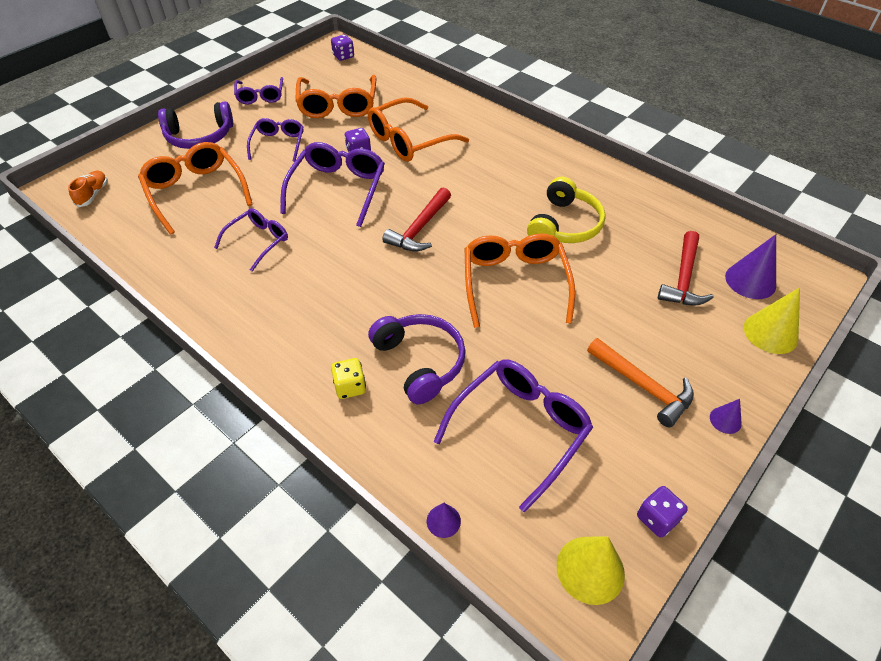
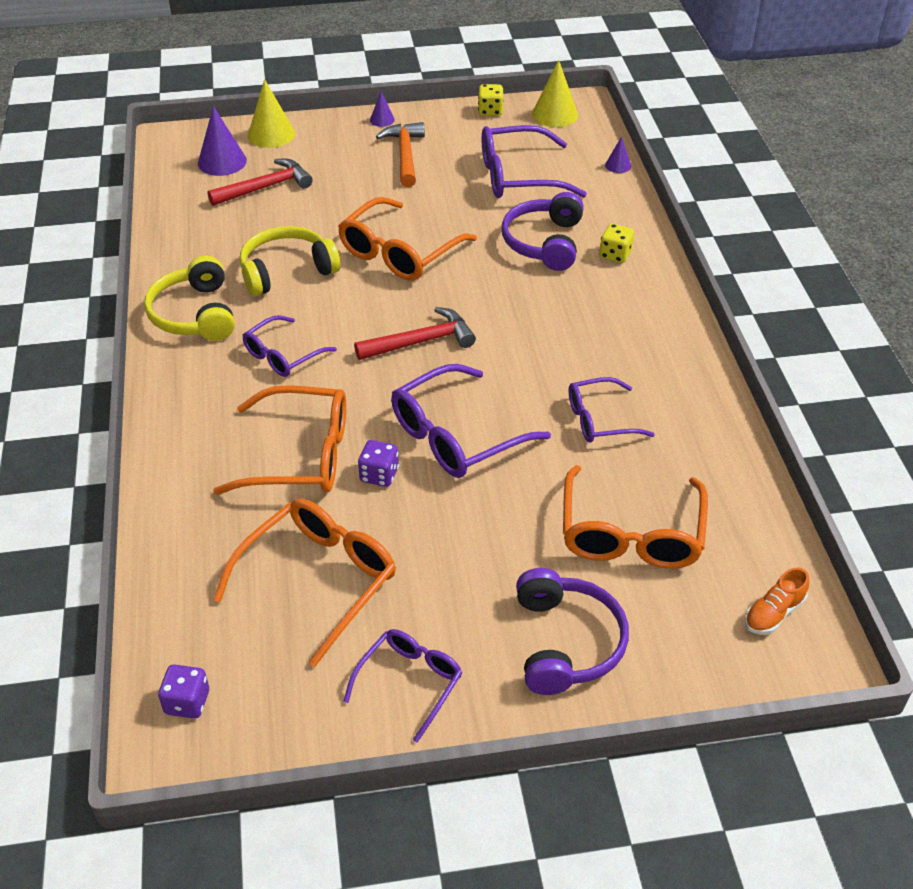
camera: 140 degrees left, 5 degrees down
purple headphones [158,101,233,149] -> purple headphones turned 60 degrees clockwise [516,568,629,695]
purple glasses [247,118,304,162] -> purple glasses moved to [243,315,337,377]
purple dice [637,486,688,538] -> yellow dice [478,84,503,116]
none -> yellow headphones [144,255,235,341]

